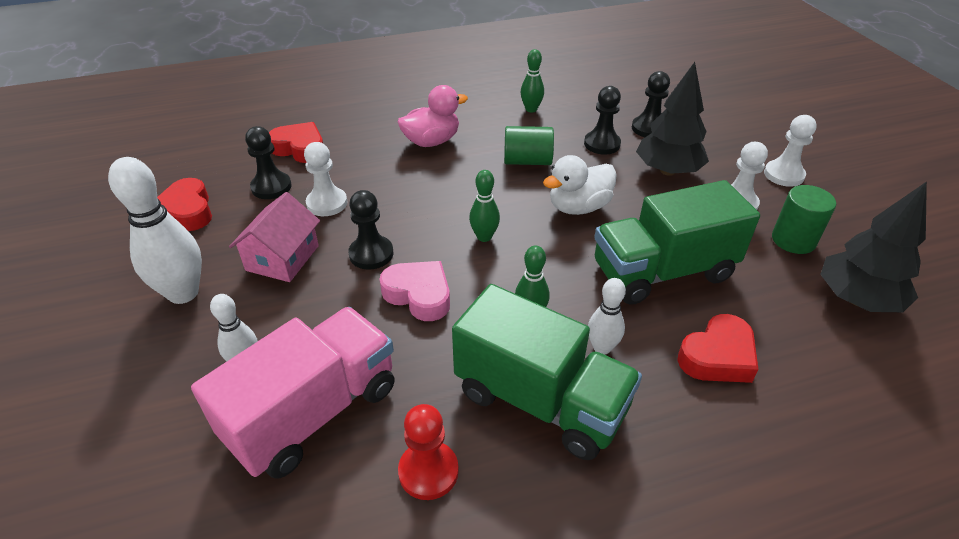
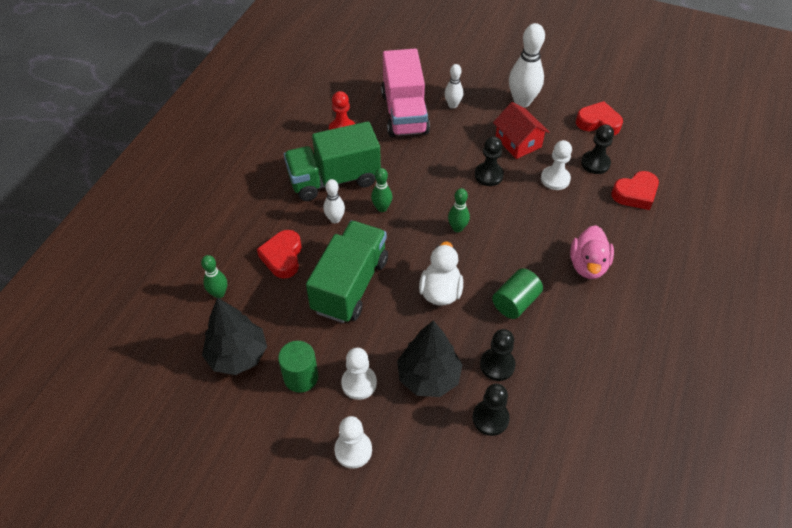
camera: 130 degrees right, 10 degrees up
pink house [229,192,320,282] -> red house [493,102,549,159]
pink heart [379,261,450,321] -> none
green bowling pin [521,49,544,112] -> green bowling pin moved to [201,255,227,298]

